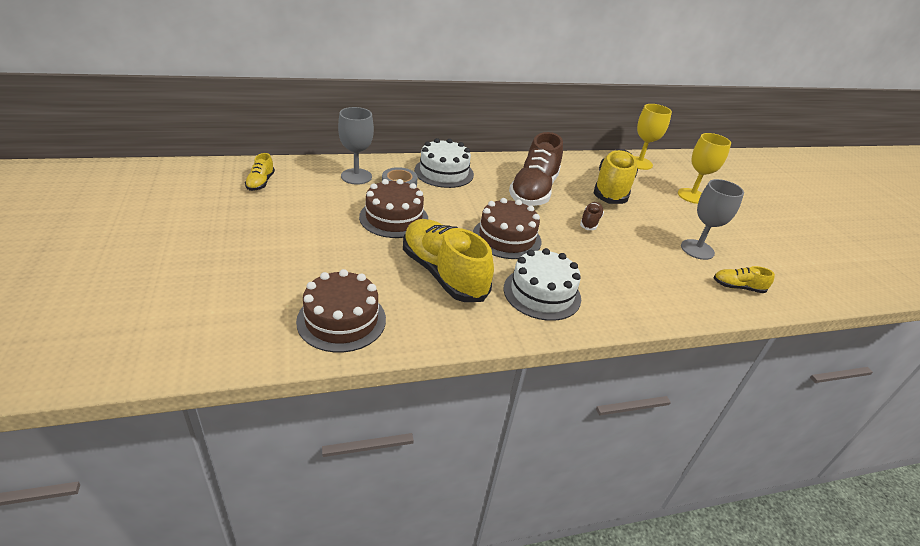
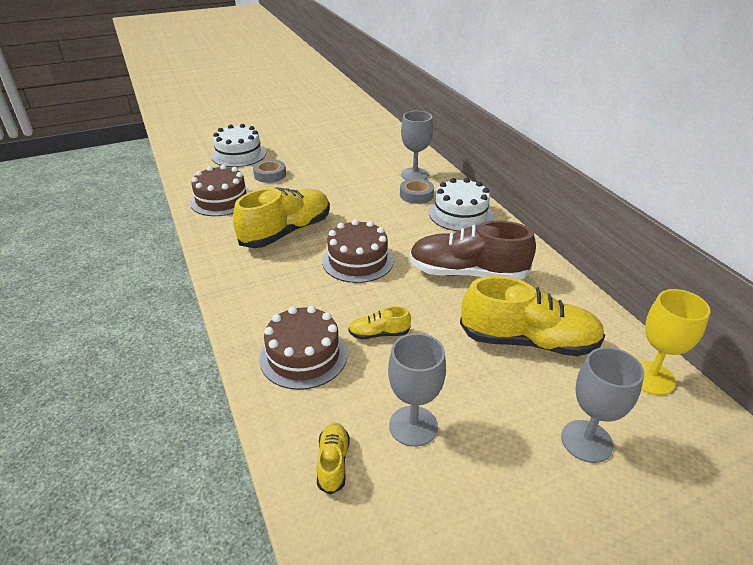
camera: 85 degrees right, 0 degrees up
yellow shoe [245,153,275,191] -> yellow shoe moved to [348,306,411,339]
brown cake [359,179,428,238] -> brown cake moved to [259,306,348,390]
white cake [504,248,581,321] -> white cake moved to [211,124,266,167]
brown shoe [580,202,604,230] -> none
yellow goblet [678,133,731,204] -> grey goblet [561,347,644,463]
none -> grey tape [253,159,286,183]

